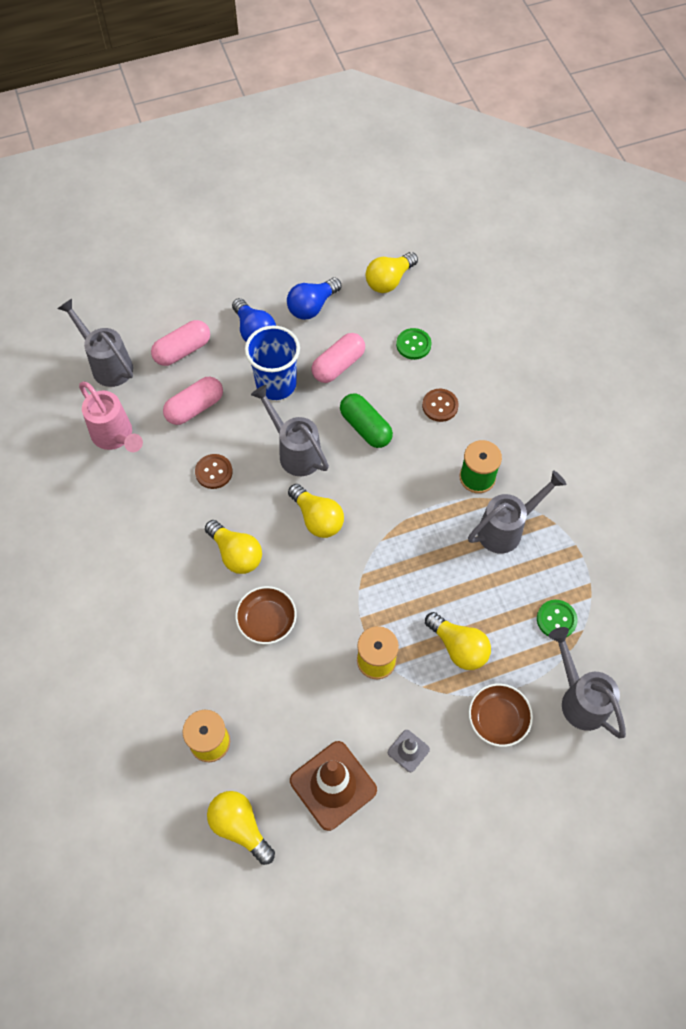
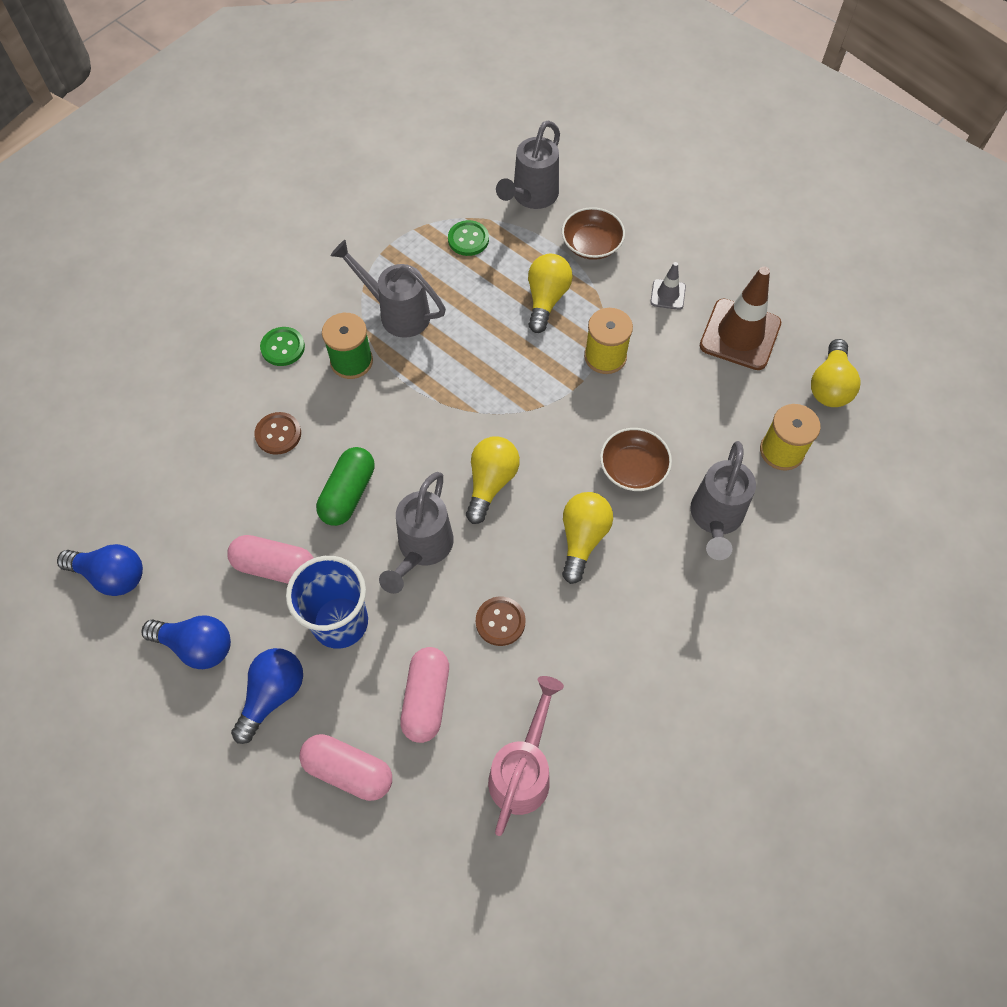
camera: 120 degrees left, 0 degrees up
grey watering can [57,299,133,387] -> grey watering can moved to [690,441,756,560]
pink capsule [163,377,223,425] -> pink capsule turned 75 degrees clockwise [400,647,449,743]
yellow light bulb [366,252,418,293] -> blue light bulb [57,544,143,596]
green button [396,328,431,360] -> green button moved to [260,327,305,366]

